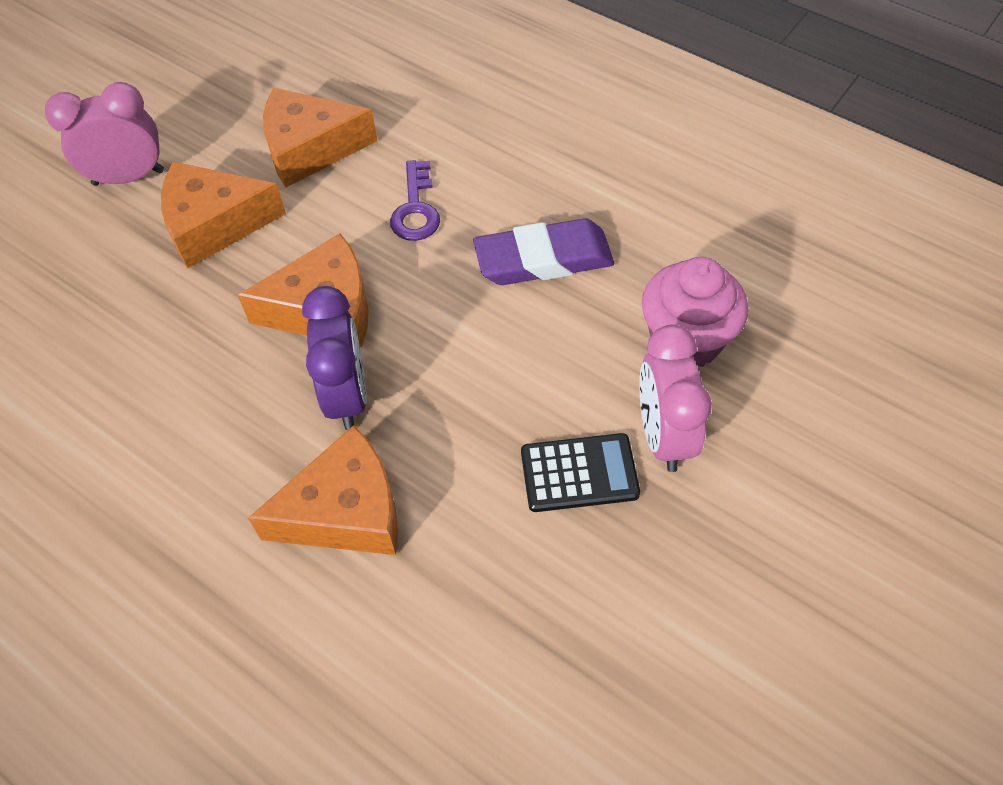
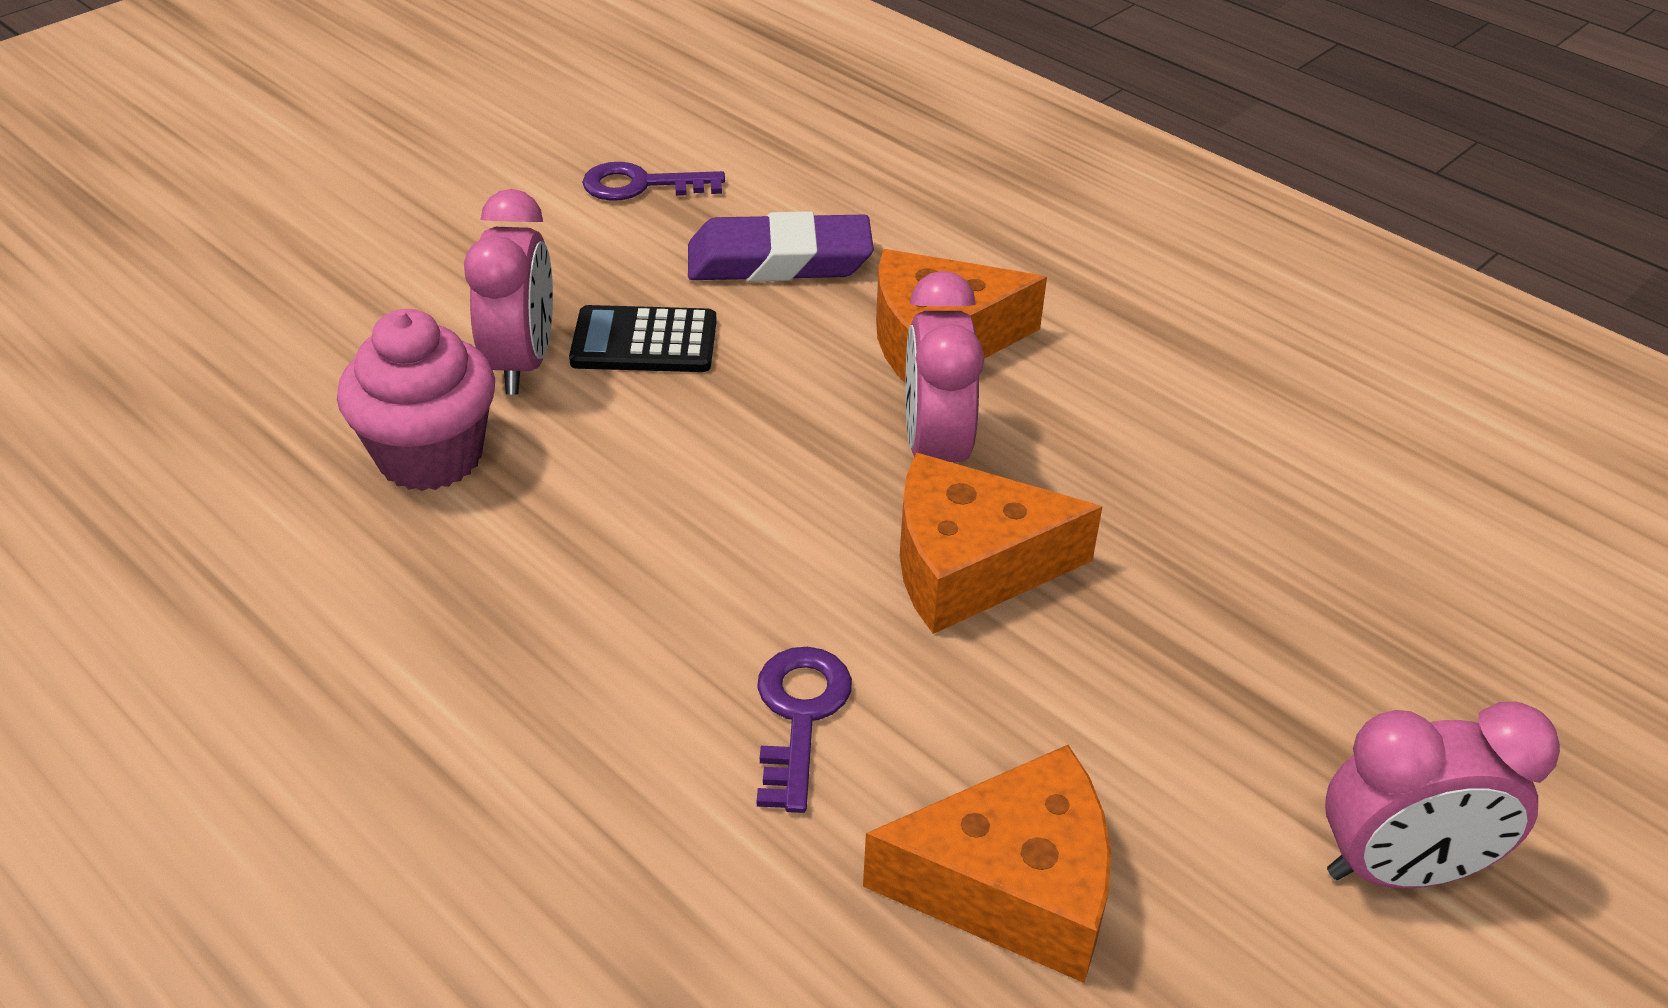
camera: 175 degrees left, 15 degrees down
orange cheese [161,162,286,268] -> none
purple clock [302,286,367,430] -> pink clock [905,271,984,462]
purple eraser [473,218,614,285] -> purple eraser moved to [688,211,874,282]
none -> purple key [582,162,725,201]

